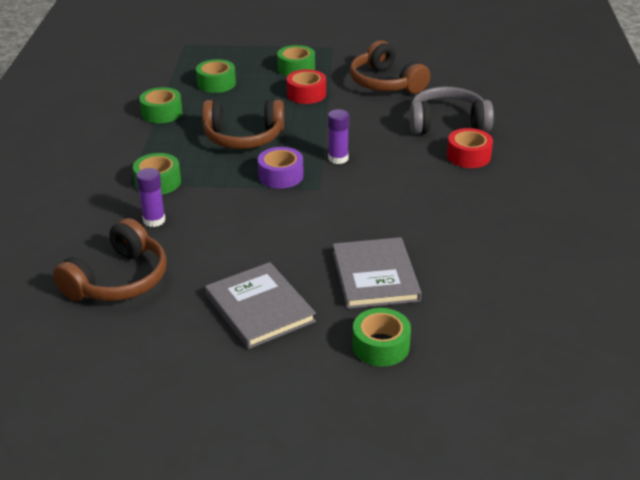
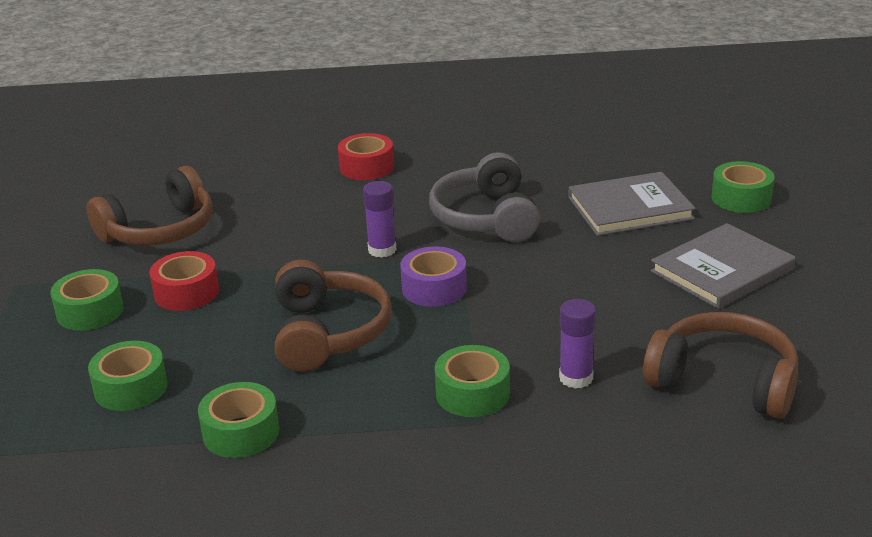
camera: 95 degrees left, 5 degrees down
grey headphones [410,87,494,134] -> grey headphones moved to [429,152,540,242]

